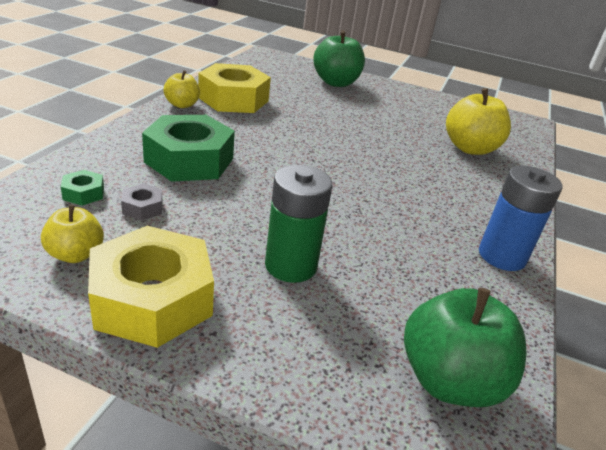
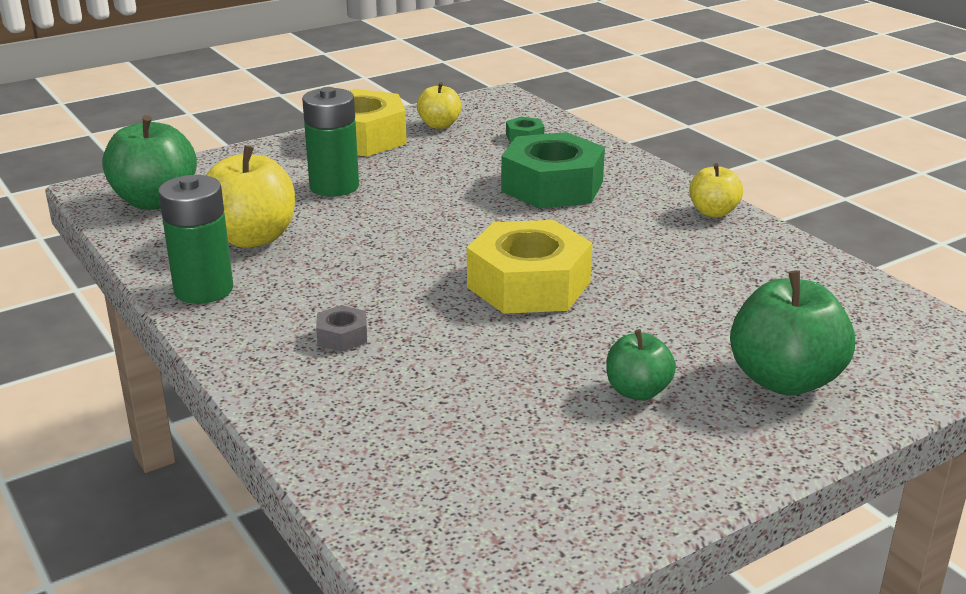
camera: 130 degrees right, 5 degrees down
grey nut [121,184,162,221] -> grey nut moved to [316,305,367,352]
yellow nut [198,63,271,113] -> yellow nut moved to [467,220,592,314]
yellow apple [446,88,511,155] -> yellow apple moved to [206,145,295,248]
blue battery [479,166,562,271] -> green battery [158,175,233,304]
none -> green apple [606,329,676,401]

